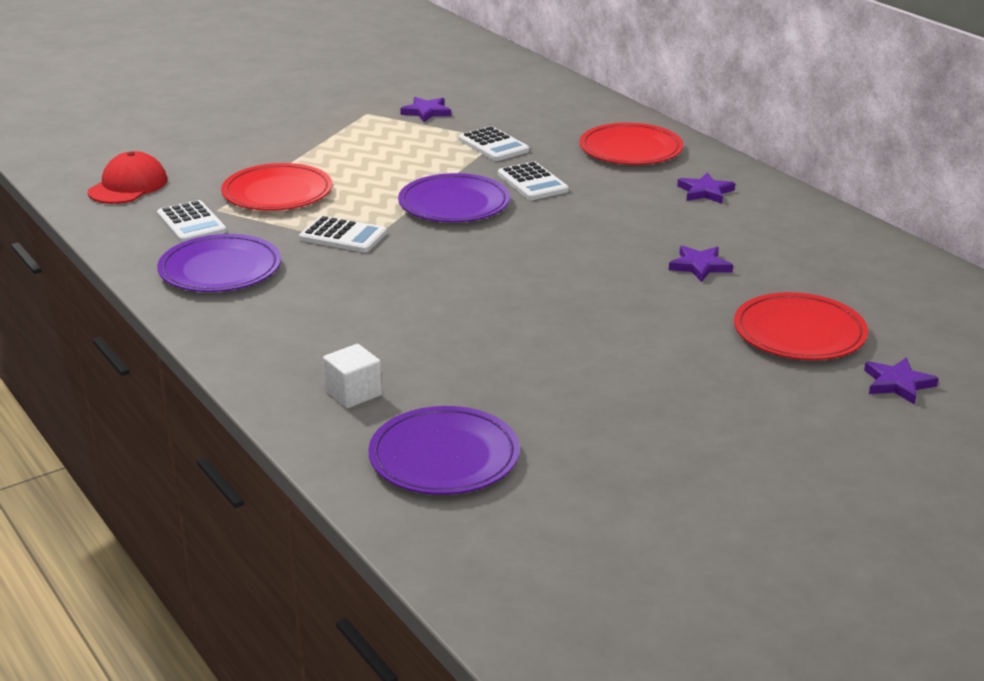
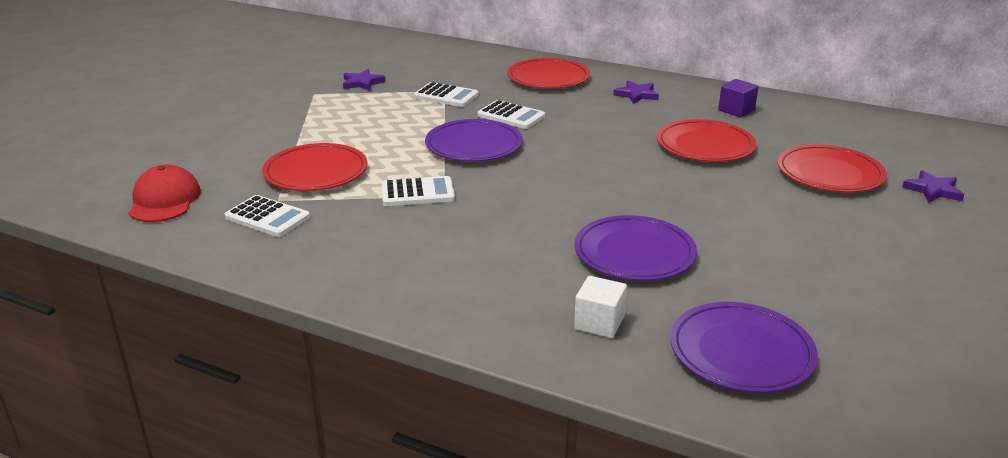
camera: 30 degrees left, 0 degrees up
purple plate [157,234,281,292] -> purple plate moved to [574,215,697,281]
purple star [669,245,733,282] -> red plate [657,119,756,162]
none -> purple cube [718,79,759,117]

